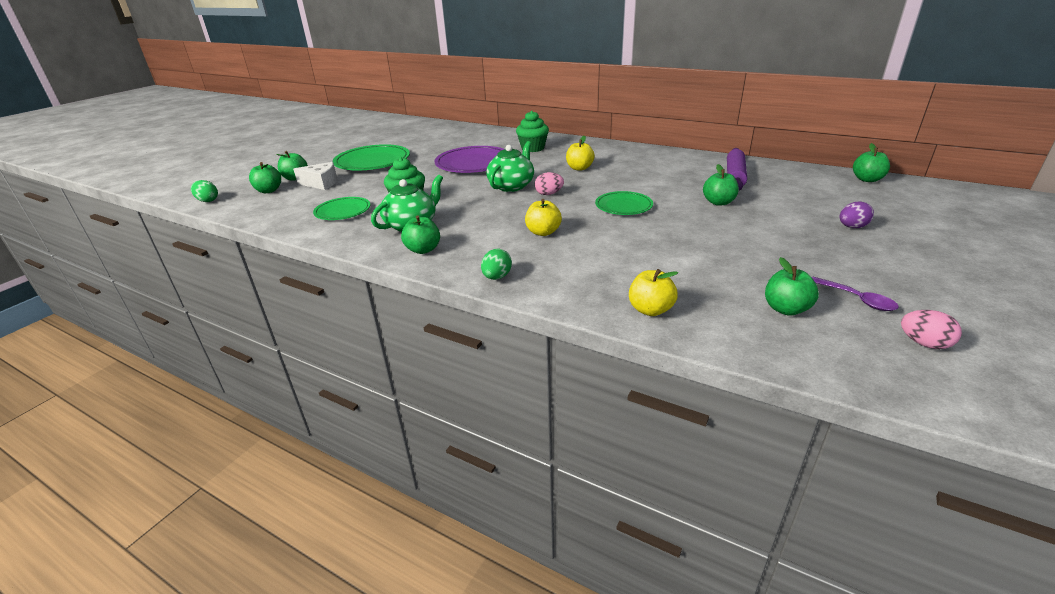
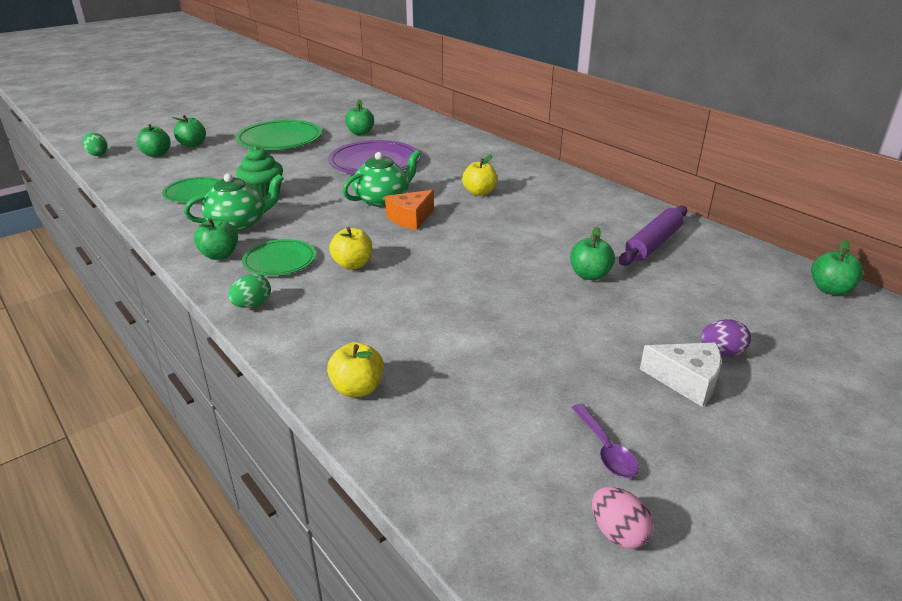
camera: 20 degrees right, 0 degrees up
white cheese [293,162,337,190] -> white cheese moved to [640,343,722,407]
green cupcake [516,111,549,152] -> none
pink egg [535,172,564,195] -> orange cheese [385,190,434,230]
green plate [595,191,653,215] -> green plate moved to [242,239,316,276]
green apple [765,257,819,316] -> green apple moved to [345,100,374,135]

